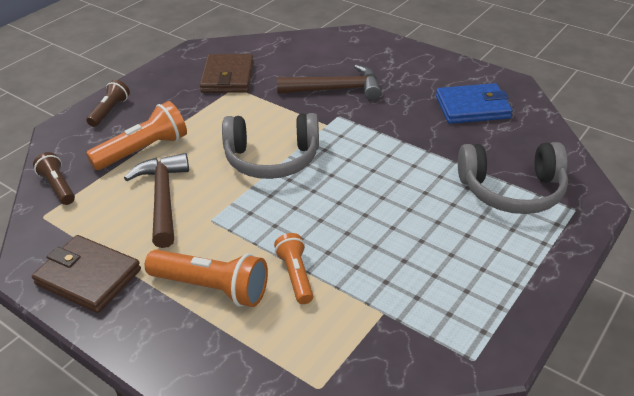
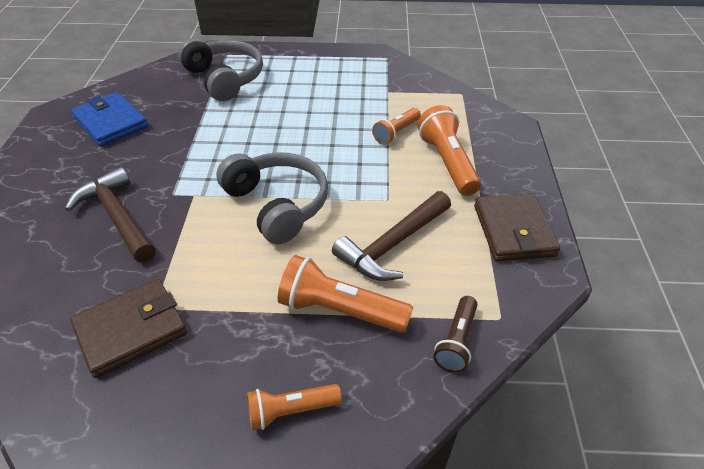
camera: 125 degrees left, 5 degrees up
brown flashlight [86,80,130,127] -> orange flashlight [247,384,342,430]

